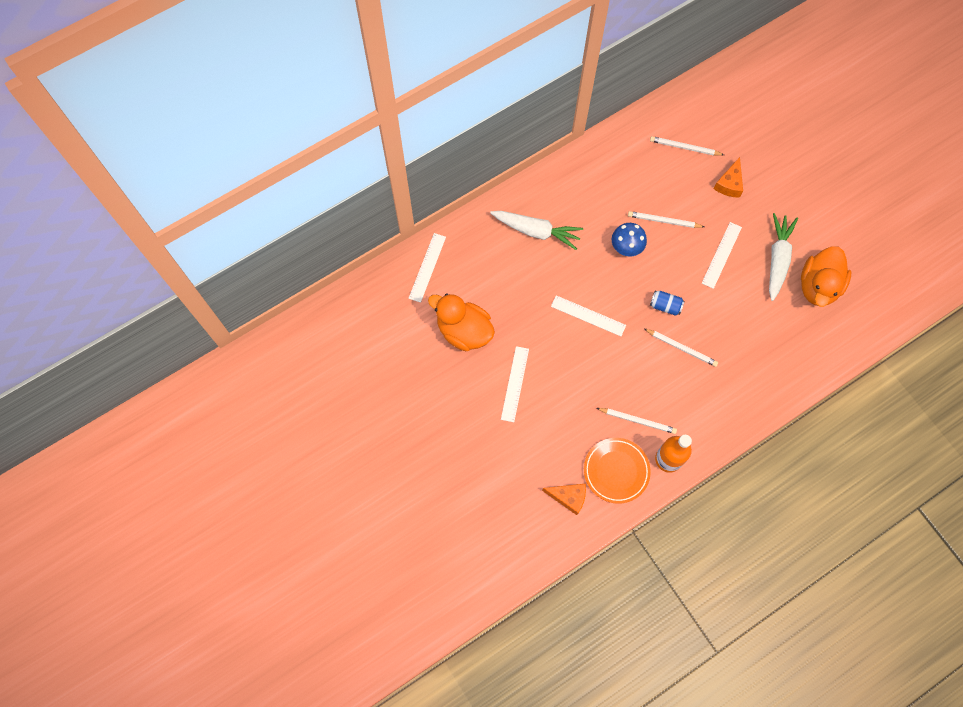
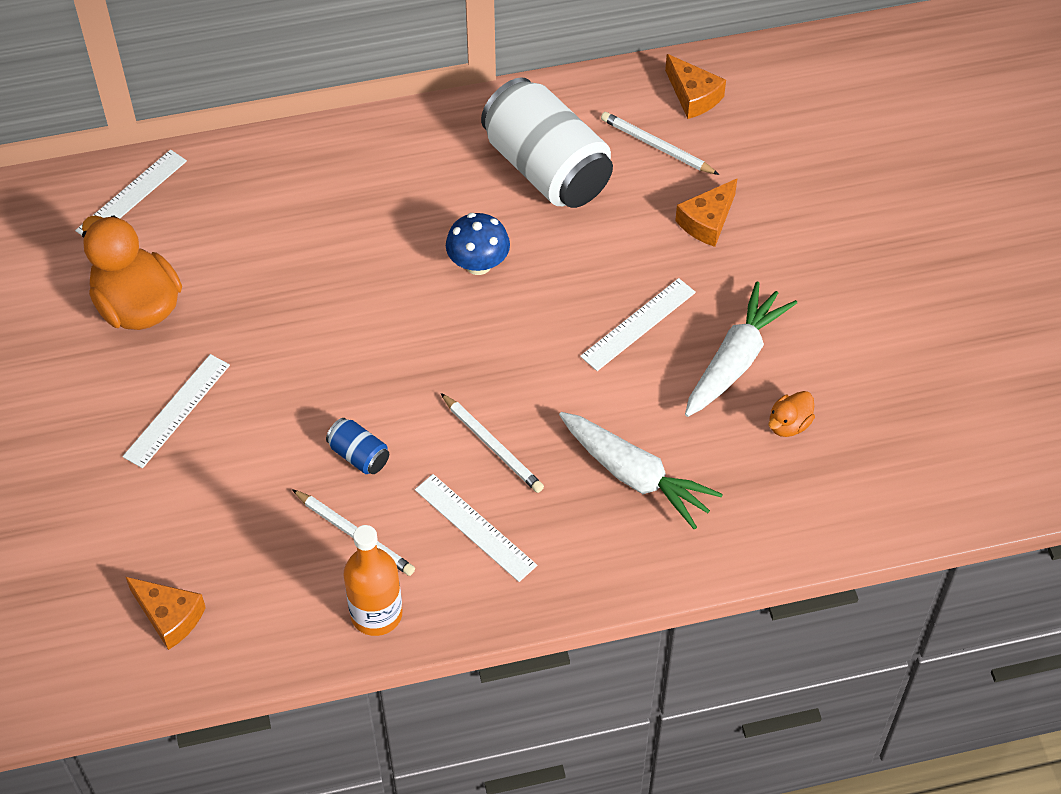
camera: 20 degrees right, 15 degrees down
white carrot [490,211,583,250] -> white carrot moved to [559,412,723,530]
white ruler [551,295,626,336] -> white ruler moved to [415,474,537,582]
orange plate [584,438,651,504] -> none
white pencil [628,211,704,228] -> none
blue can [650,291,685,316] -> blue can moved to [326,418,389,474]
orange duck [801,247,851,307] -> orange duck [769,391,815,437], size x0.46
none -> white can [481,77,613,208]
none -> orange cheese [665,54,726,119]

